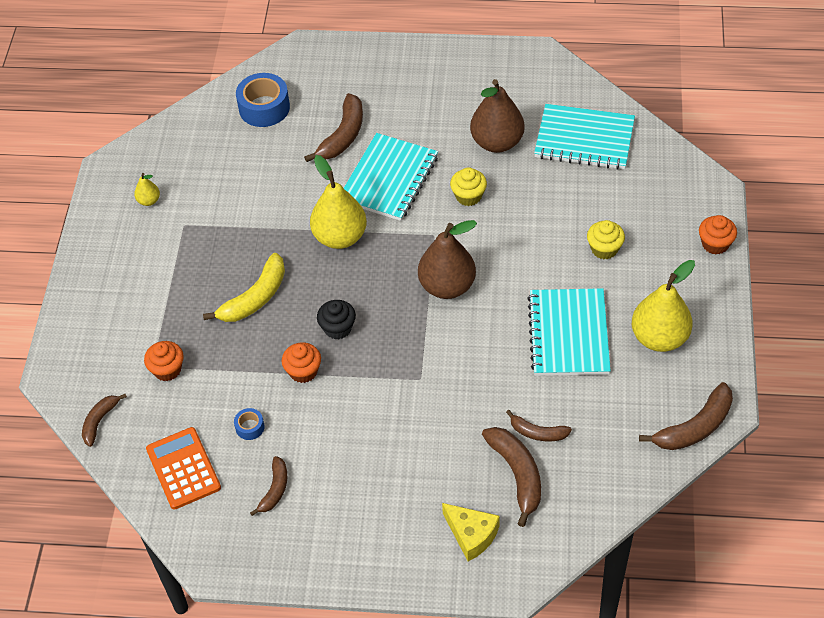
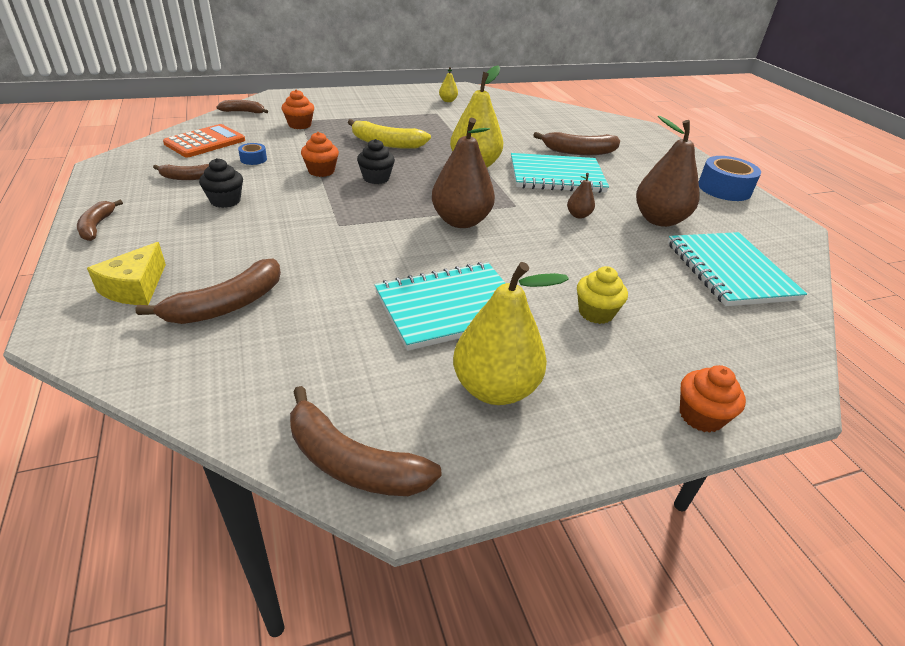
camera: 60 degrees right, 15 degrees down
blue tape [236,73,290,127] -> blue tape moved to [699,156,761,201]
yellow cupcake [450,167,487,206] -> brown pear [567,173,595,219]
brown banana [506,410,572,442] -> brown banana moved to [77,200,123,241]
none -> black cupcake [199,158,243,208]

